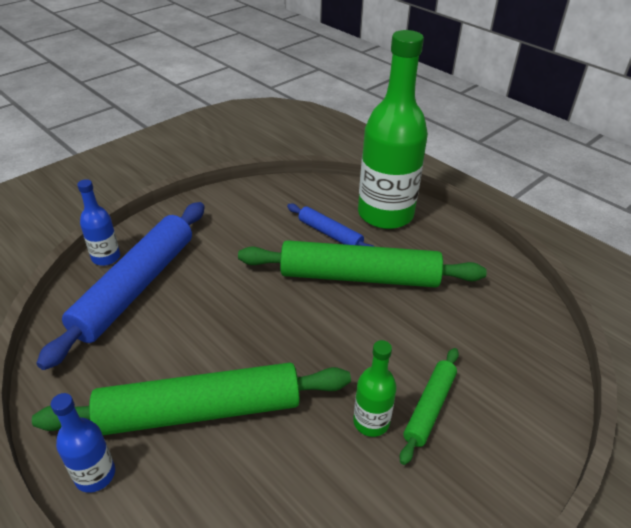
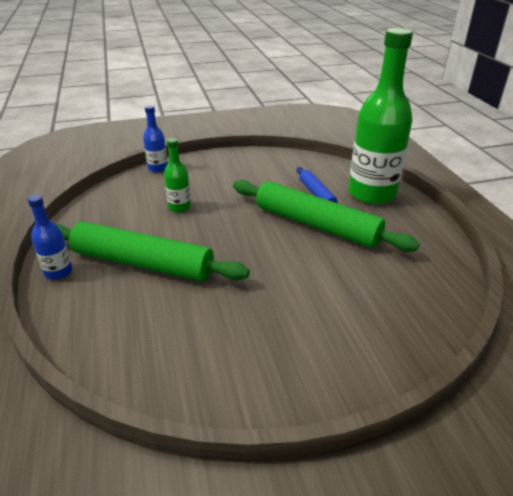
camera: 30 degrees right, 5 degrees down
blue rolling pin [36,202,204,370] -> none
green bottle [353,340,397,437] -> green bottle moved to [164,138,191,212]
green rolling pin [400,348,459,465] -> none

